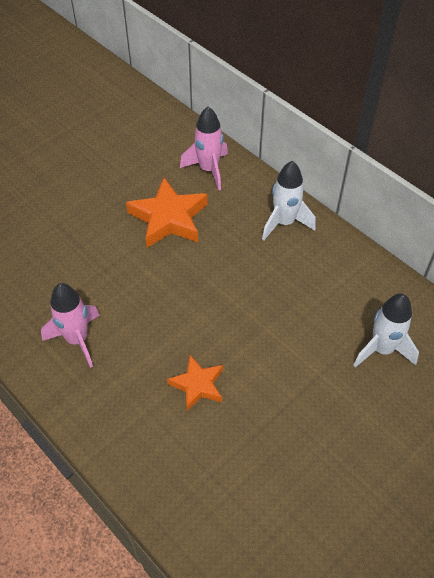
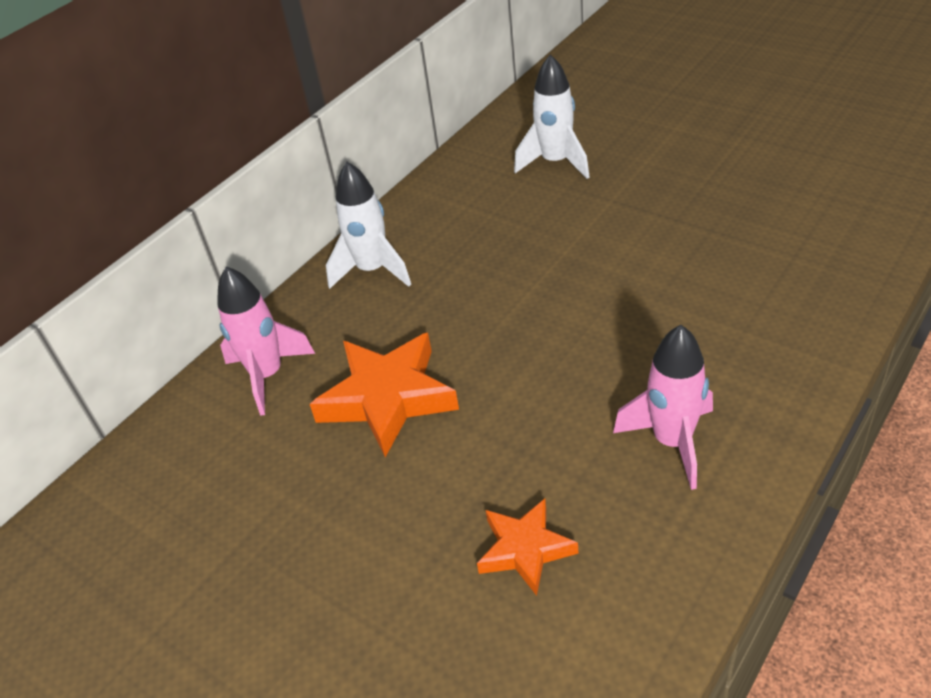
camera: 95 degrees left, 10 degrees down
orange star [167,355,223,411] -> orange star moved to [477,499,579,596]

